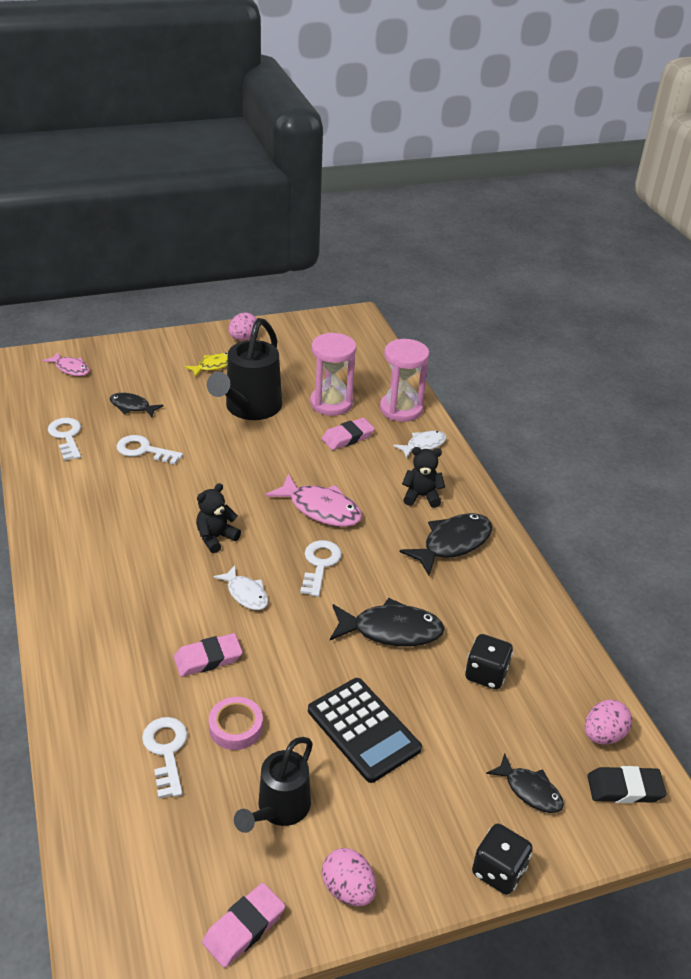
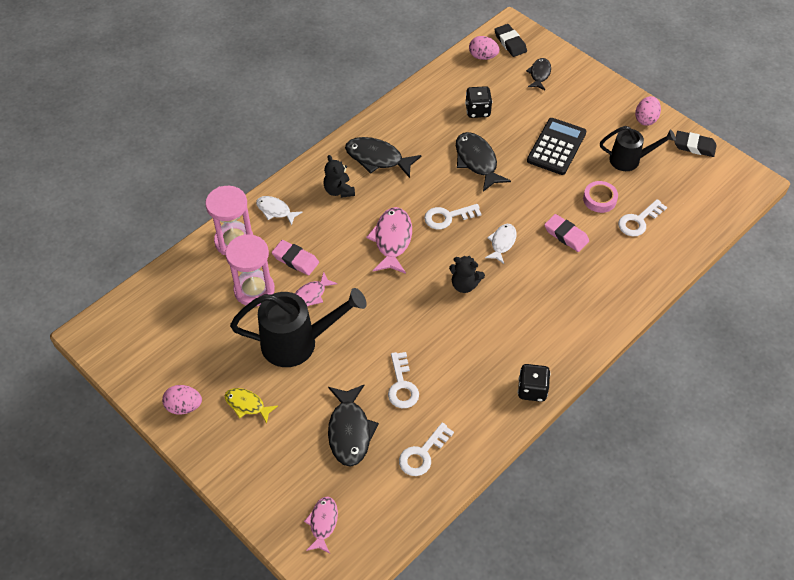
camera: 115 degrees left, 15 degrees up
black fish [110,393,164,417] -> black fish [328,385,379,467], size x1.64
pink eraser [202,883,285,968] -> black eraser [675,131,717,157]
black dice [472,824,533,895] -> black dice moved to [518,364,551,402]
none -> pink fish [295,272,337,307]

